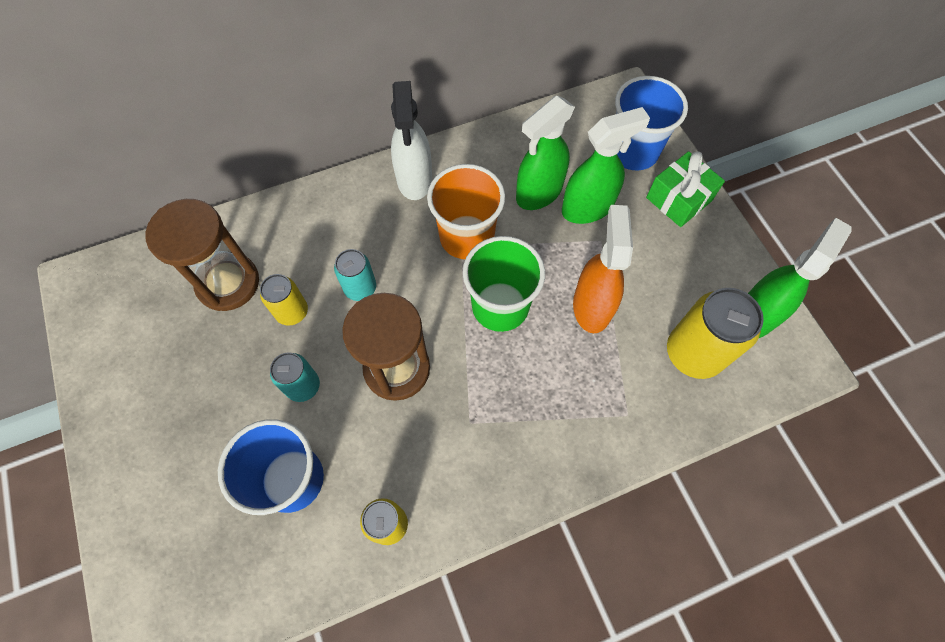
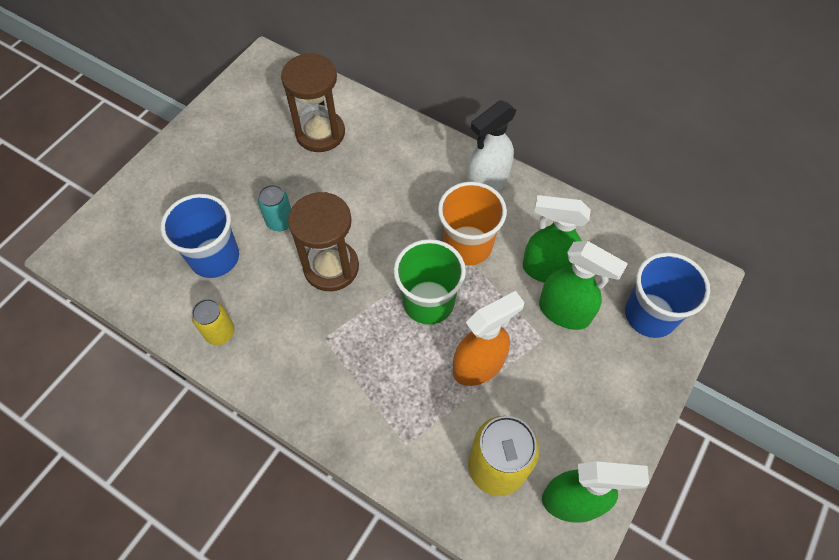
camera: 55 degrees right, 5 degrees down
yellow can [260,274,308,326] -> none
turquoise can [334,249,376,301] -> none
green gift [646,151,725,227] -> none

